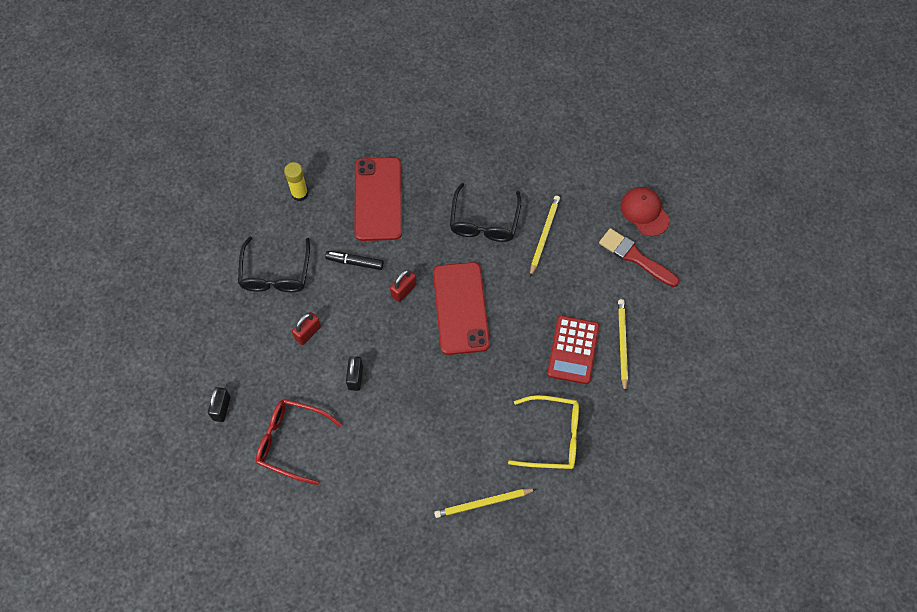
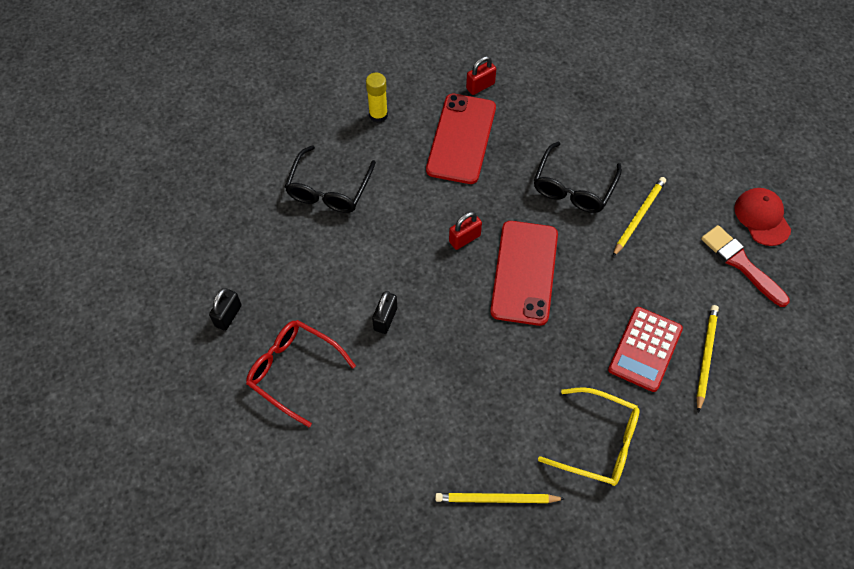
camera: 15 degrees right, 5 degrees down
red padlock [292,312,321,345] -> red padlock moved to [466,56,496,95]
black marker [325,251,384,270] -> none

